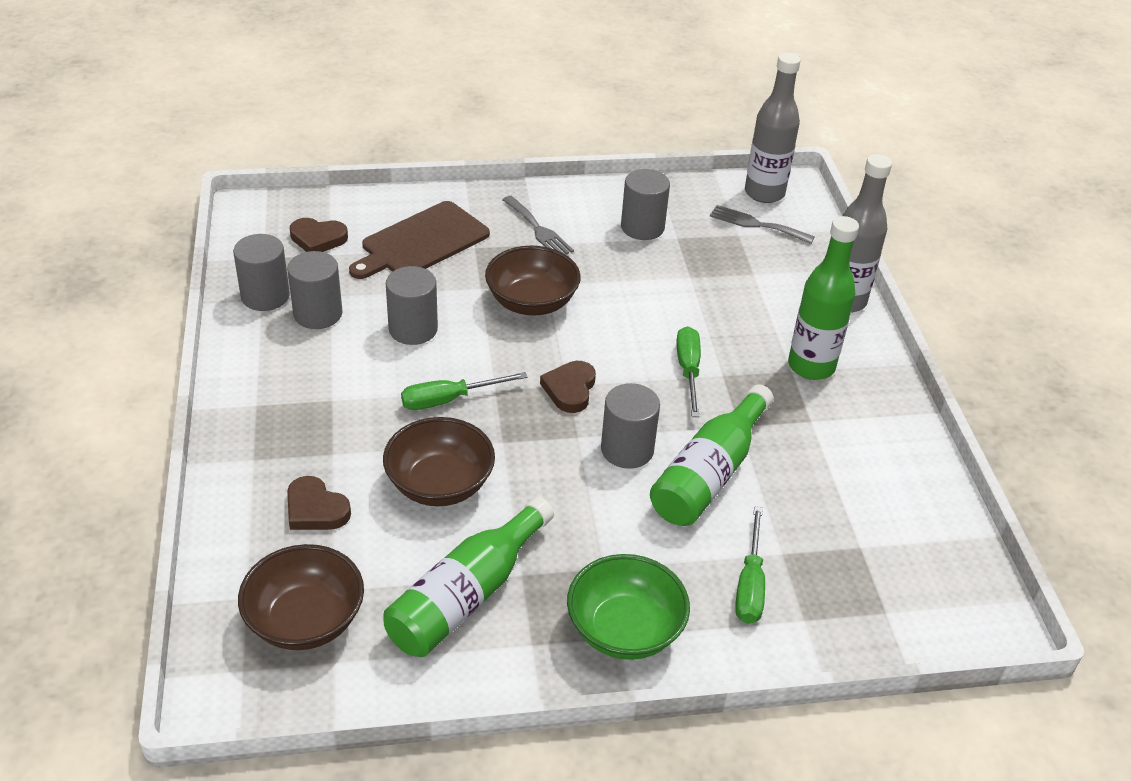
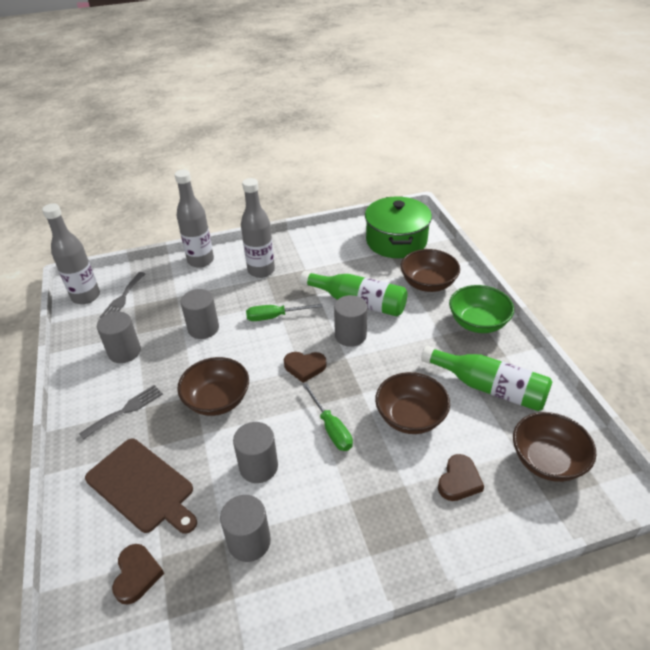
camera: 95 degrees left, 0 degrees up
grey cylinder [233,234,290,311] -> grey cylinder moved to [181,289,219,339]
green screwdriver [735,506,765,624] -> brown bowl [401,249,460,292]
green bottle [788,216,859,380] -> grey bottle [241,178,275,278]
none -> green pot [365,197,432,258]

